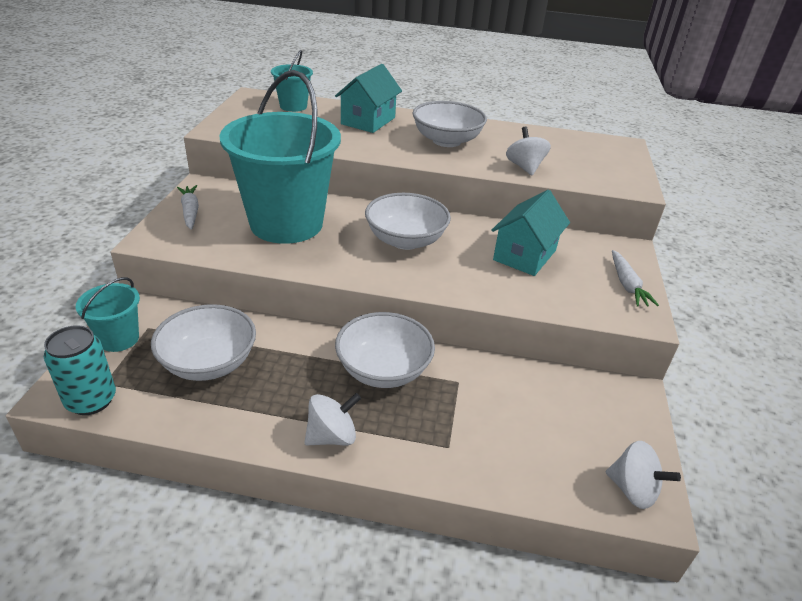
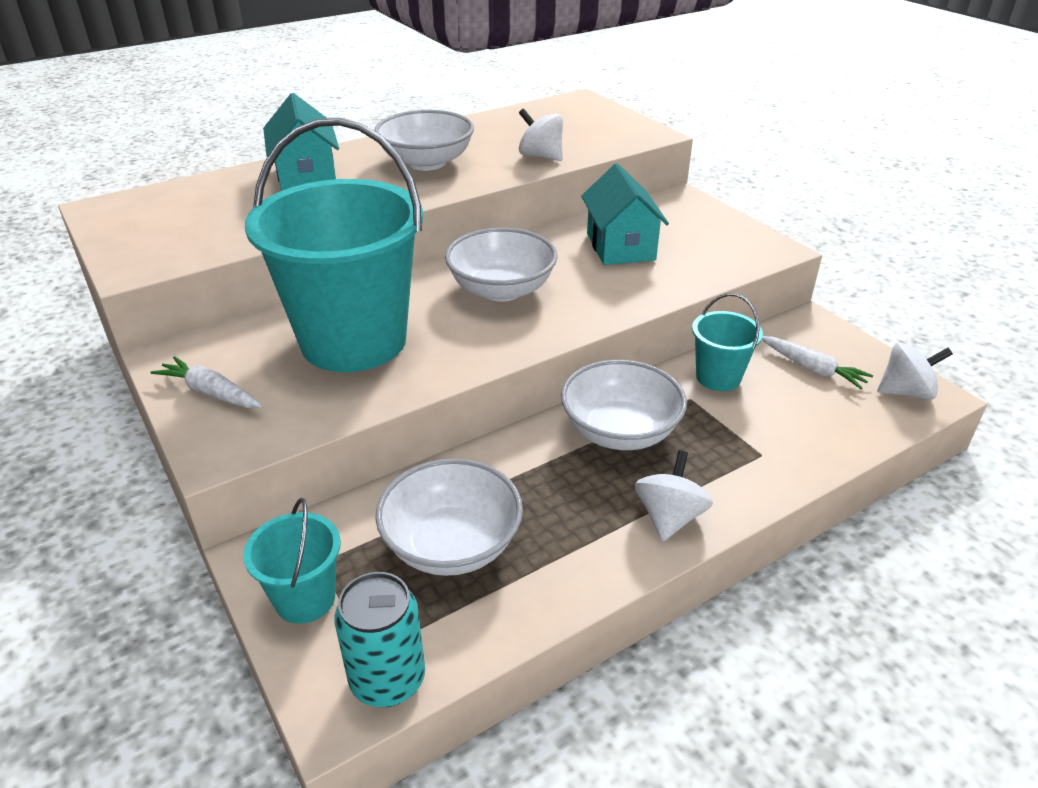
camera: 40 degrees left, 0 degrees up
turquoise bucket [271,50,313,112] -> turquoise bucket moved to [692,293,763,391]
white carrot [612,250,659,307] -> white carrot moved to [762,336,873,389]

